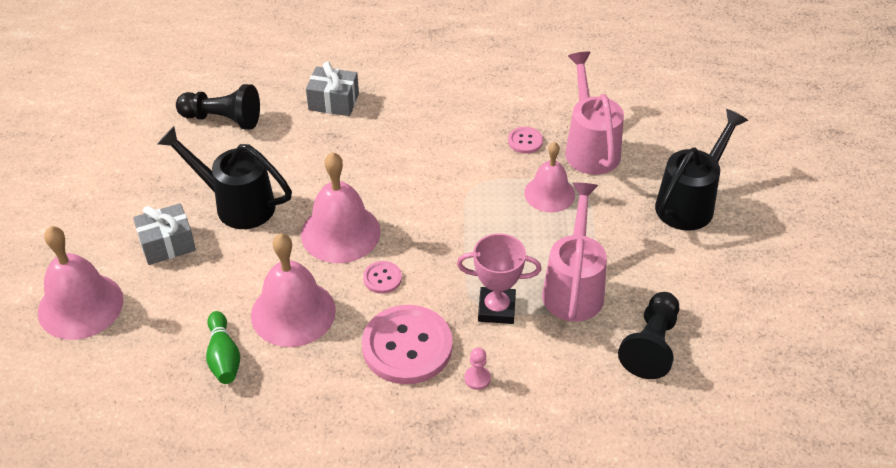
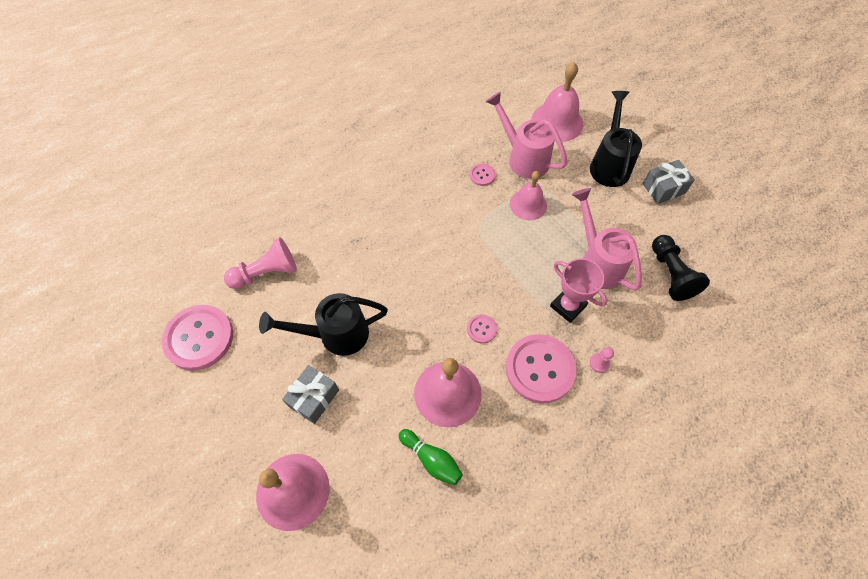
camera: 35 degrees left, 15 degrees up
black pawn [176,84,260,130] -> pink pawn [224,237,297,289]
pink bell [301,152,381,263] -> pink bell moved to [531,62,583,142]
grey gift [306,62,359,116] -> grey gift moved to [643,160,695,204]
pink trophy [457,233,541,324] -> pink trophy turned 75 degrees clockwise [550,259,607,323]
none -> pink button [162,305,233,370]

